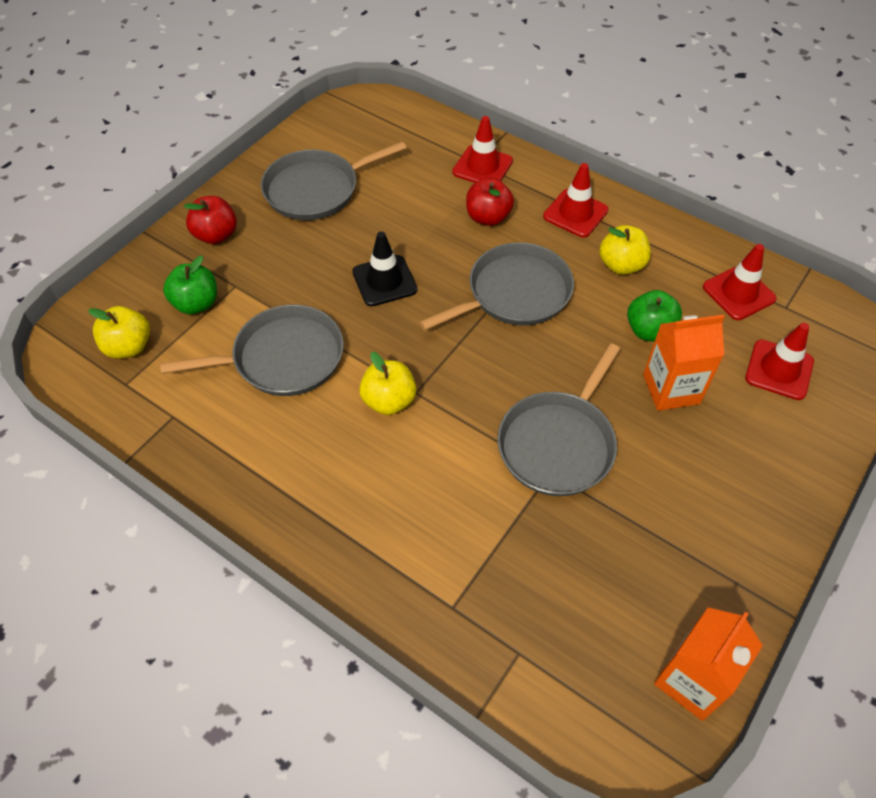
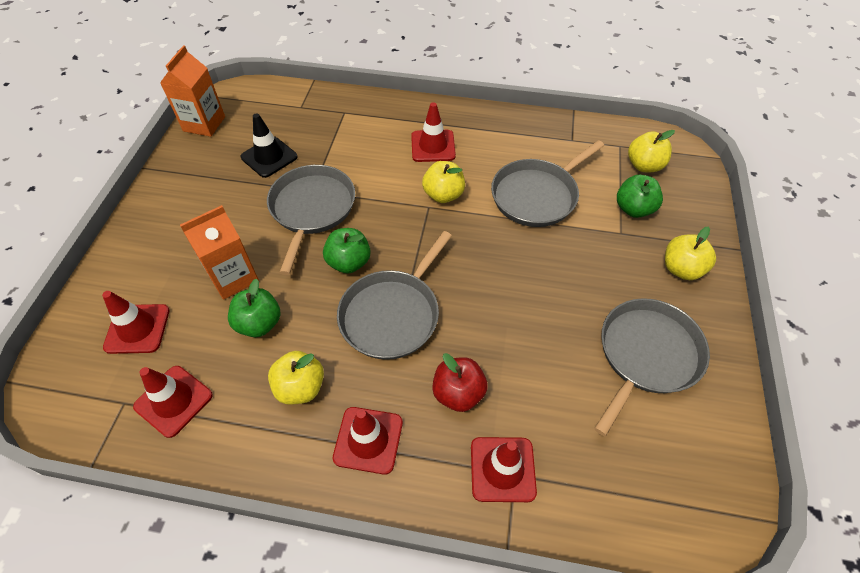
camera: 155 degrees right, 0 degrees up
red apple [184,196,237,244] -> yellow apple [665,227,716,280]
black traffic cone [352,232,417,307] -> black traffic cone moved to [241,113,297,178]
none -> green apple [323,228,371,274]
none -> red traffic cone [411,102,456,162]

